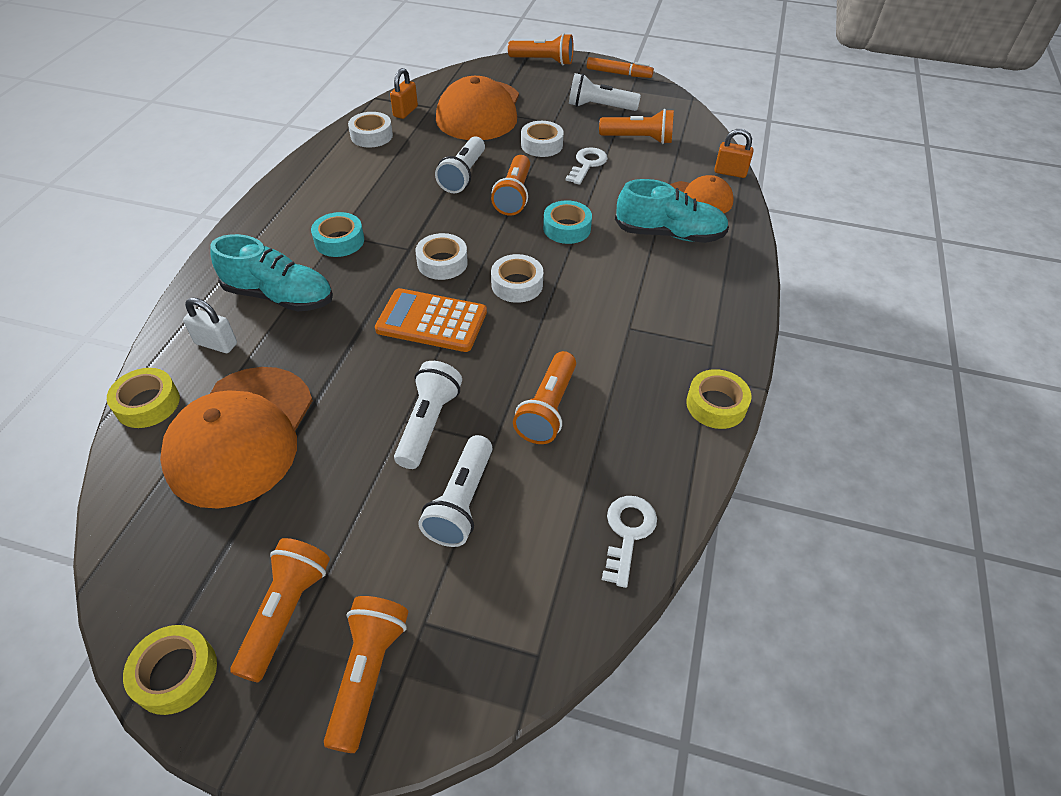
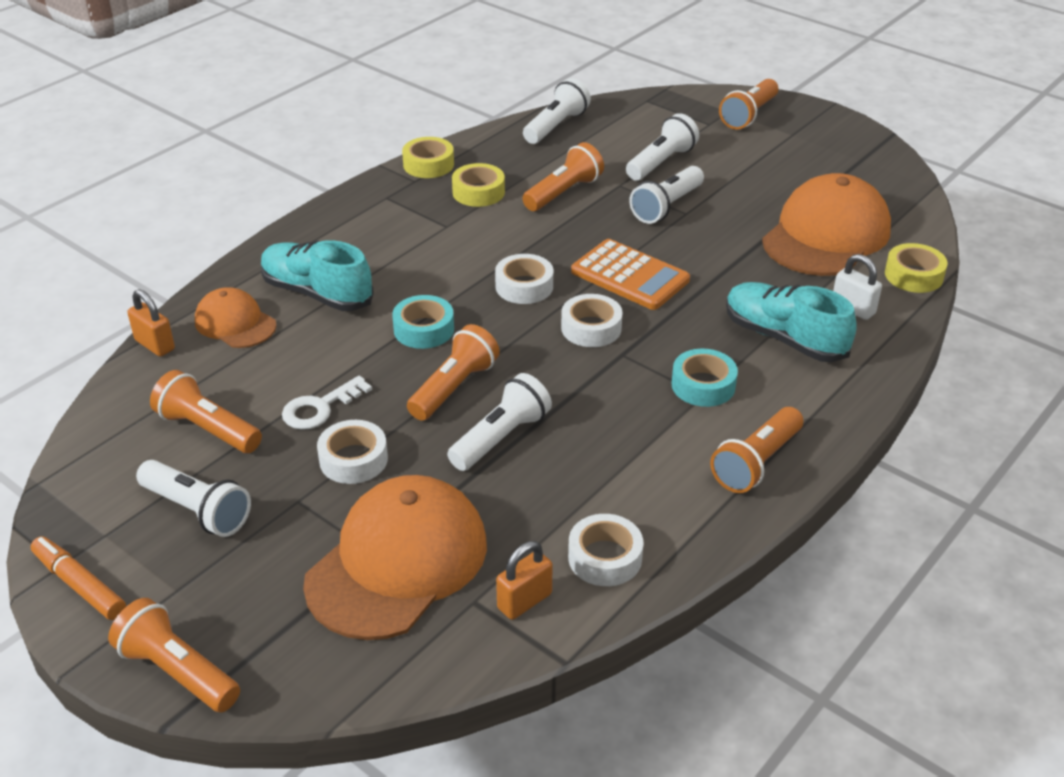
camera: 155 degrees left, 10 degrees down
yellow tape [123,625,217,715] -> yellow tape moved to [452,163,505,207]
orange flashlight [231,538,330,682] -> orange flashlight moved to [710,407,803,493]
white key [602,496,657,588] -> white flashlight [523,78,591,144]

